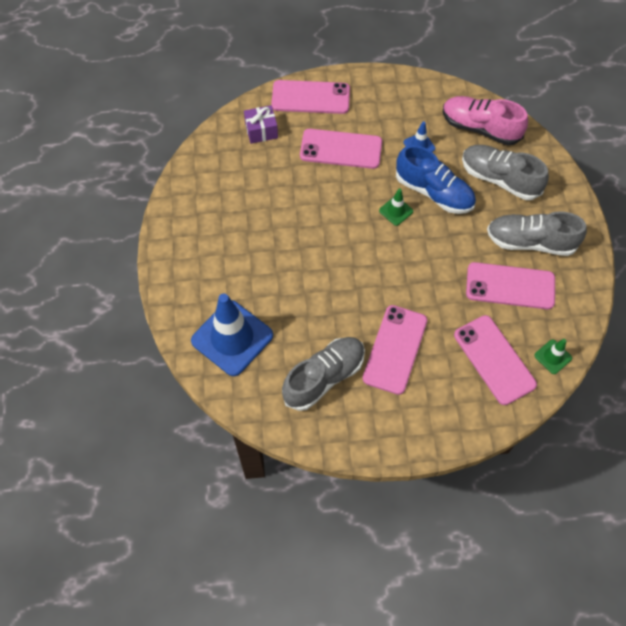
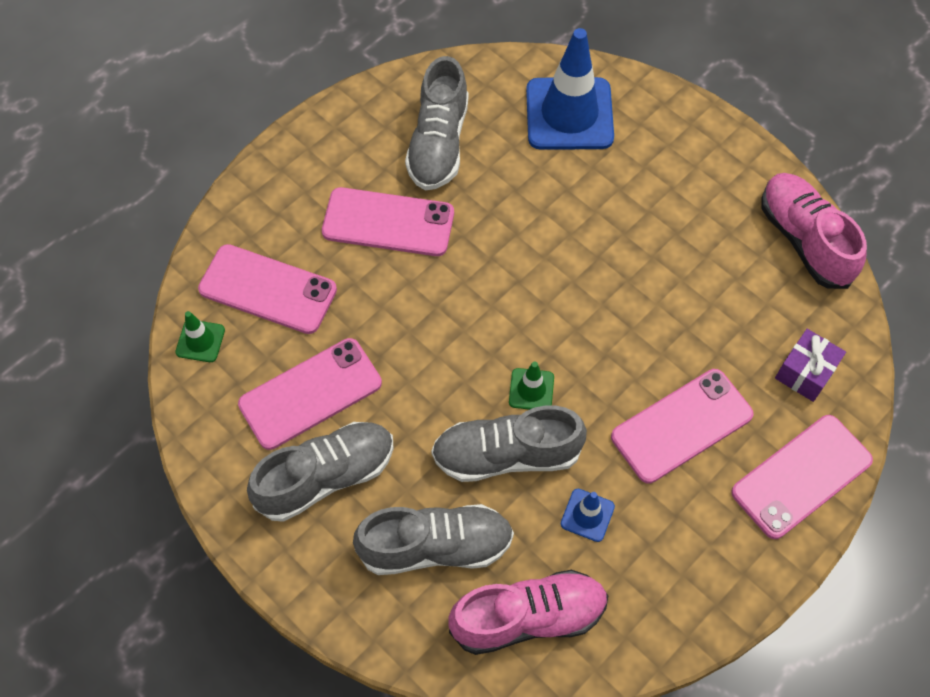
camera: 140 degrees right, 0 degrees up
pink phone [363,305,427,395] -> pink phone turned 60 degrees counterclockwise [322,187,454,256]
blue shoe [396,145,476,214] -> grey shoe [431,406,587,482]
none -> pink shoe [762,173,867,289]

